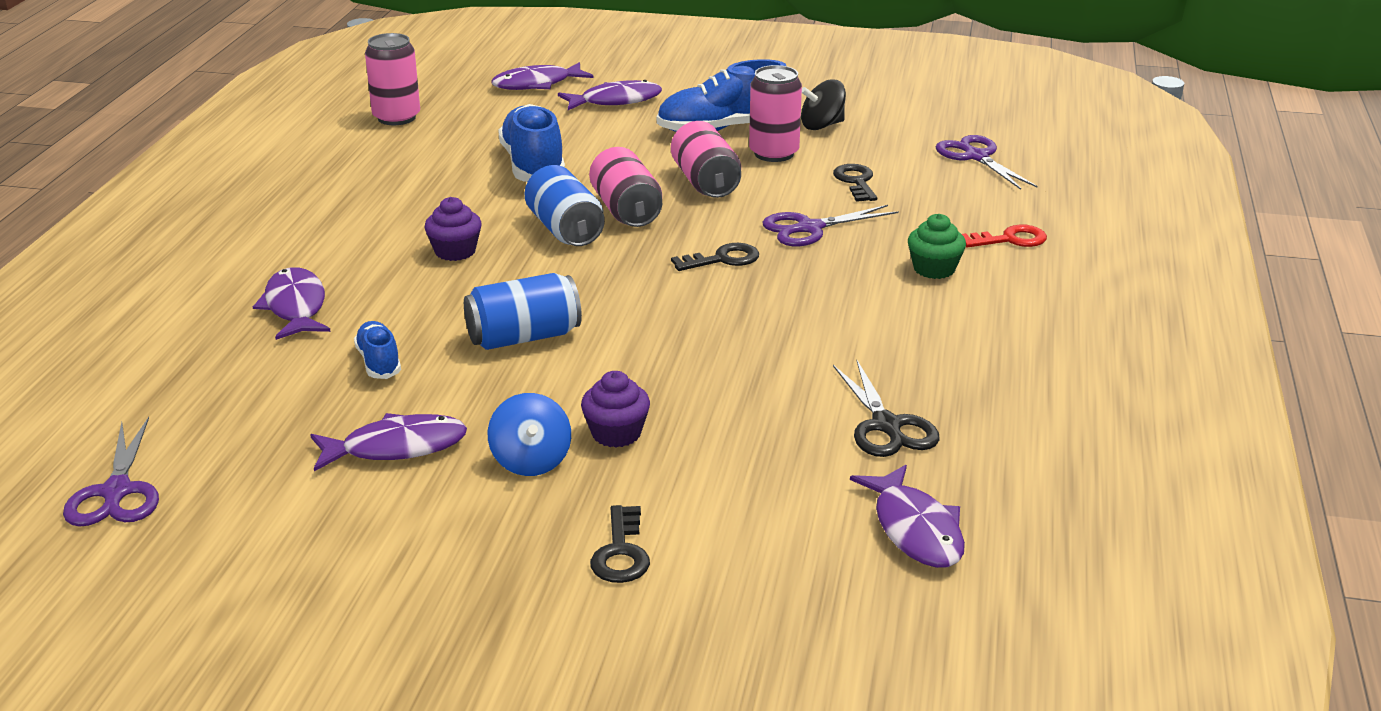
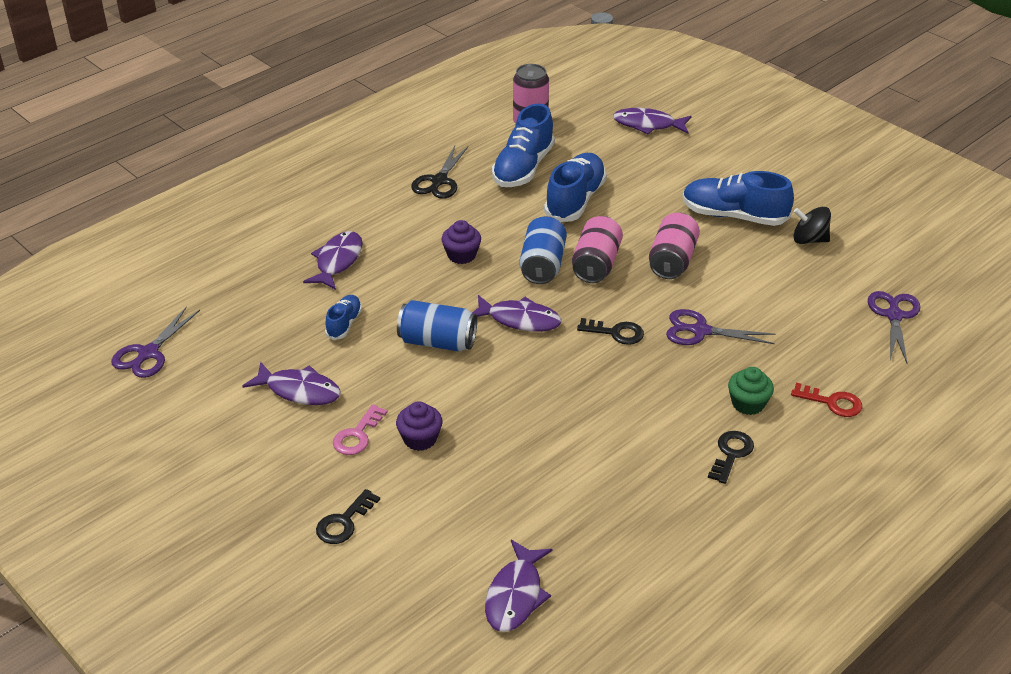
camera: 35 degrees right, 10 degrees up
blue spinning top [488,393,571,476] -> pink key [333,404,387,455]
purple fish [558,80,662,110] -> purple fish moved to [472,295,561,332]
pink can [749,65,802,162] -> none
black key [833,164,877,202] -> black key moved to [708,431,754,484]
black scissors [833,361,939,457] -> black scissors moved to [411,146,468,199]
none -> blue shoe [492,104,555,187]

